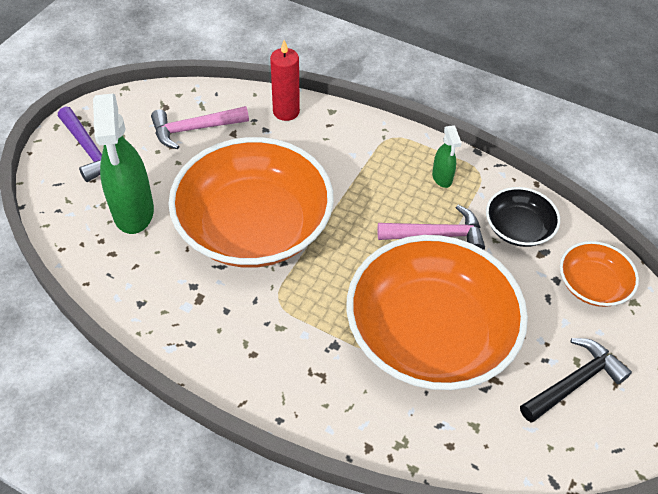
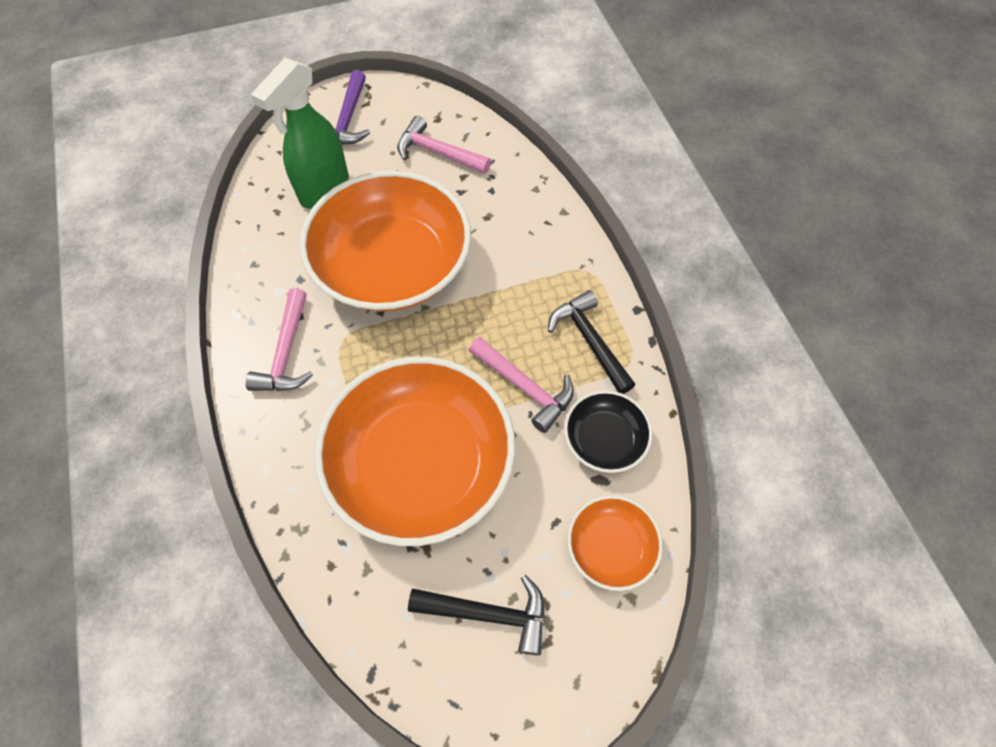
camera: 45 degrees right, 10 degrees up
red candle [270,40,300,121] -> none
green spray bottle [432,125,462,188] -> black hammer [548,290,635,394]
none -> pink hammer [245,288,313,391]

